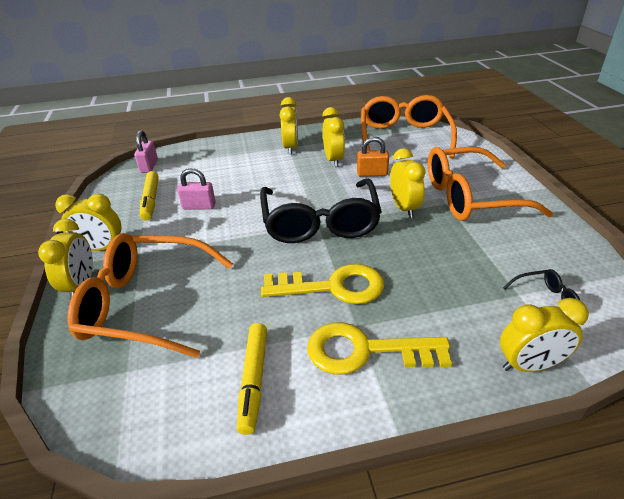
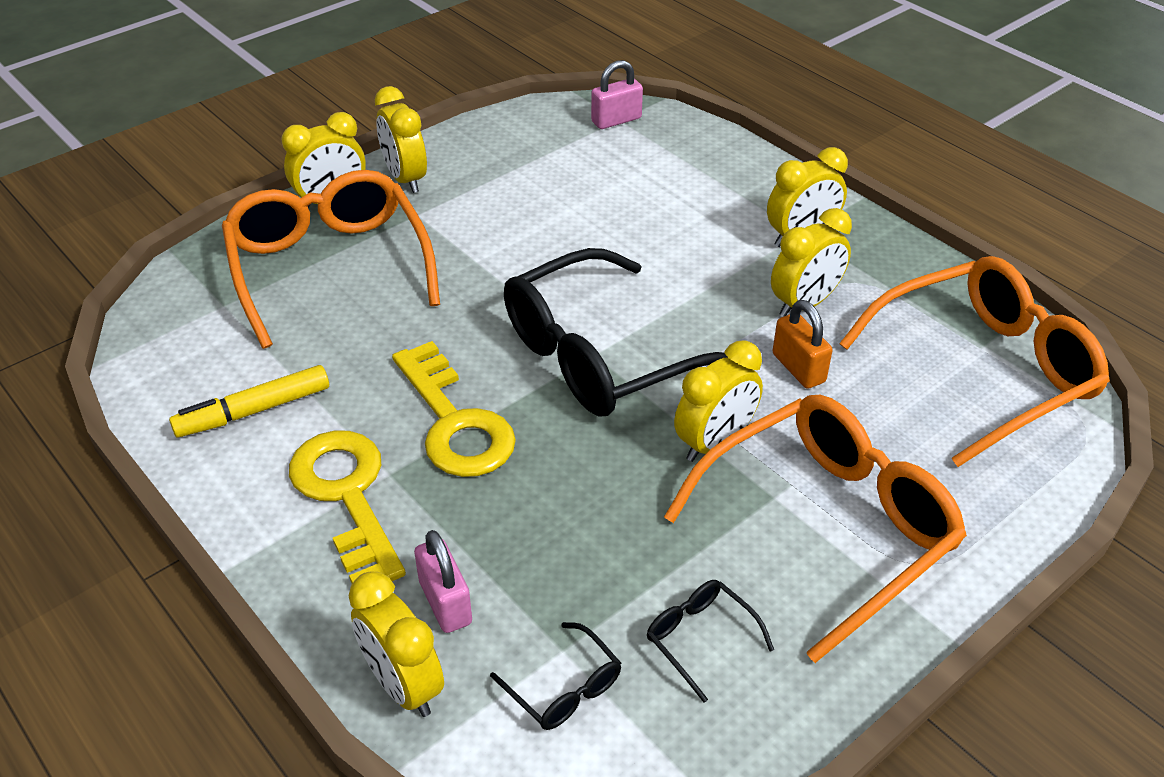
camera: 60 degrees right, 5 degrees up
yellow marker [140,171,159,221] -> none
pink padlock [177,168,216,210] -> pink padlock moved to [414,530,472,633]
orange glasses [428,147,553,221] -> orange glasses turned 90 degrees clockwise [664,395,967,663]
none -> black glasses [647,580,774,702]

